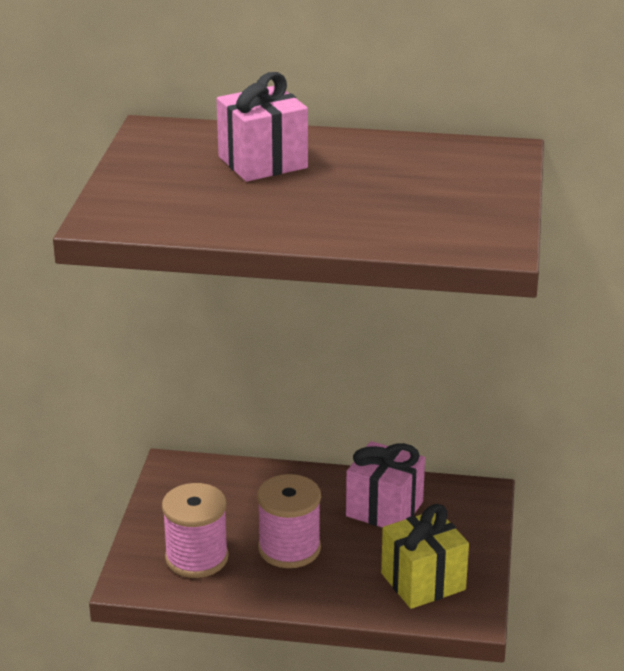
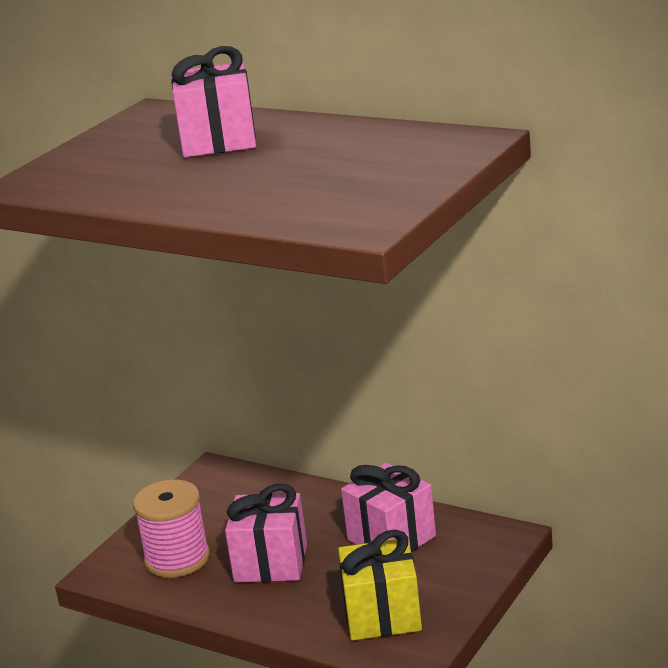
camera: 25 degrees right, 5 degrees down
pink spool [257,474,321,568] -> pink gift [225,484,307,582]

